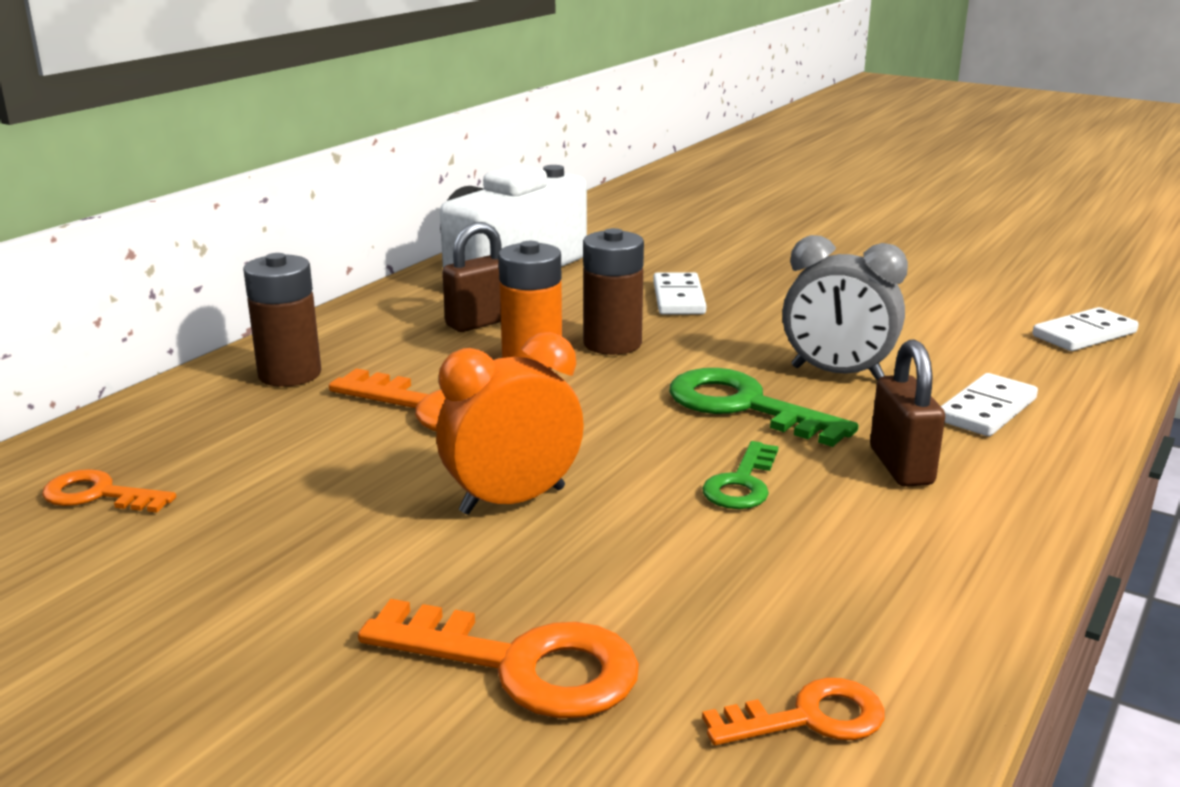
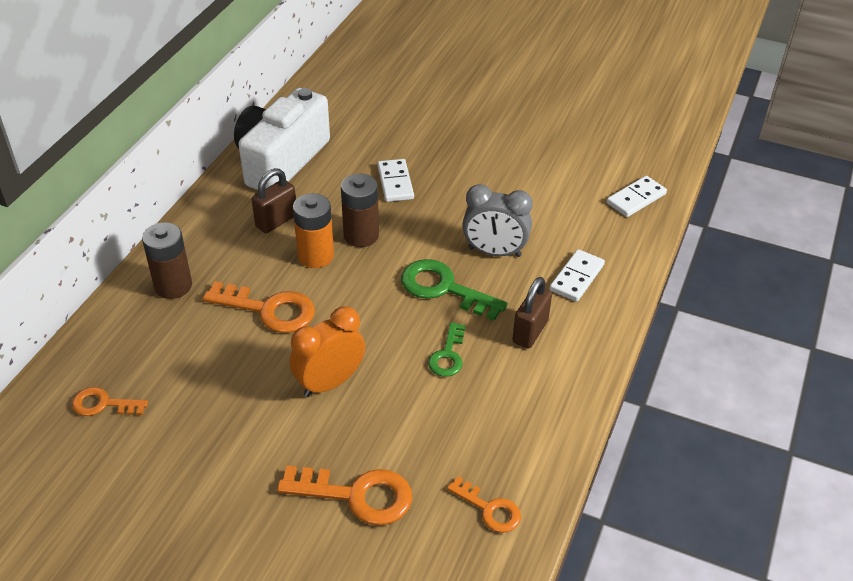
camera: 10 degrees left, 20 degrees up
orange key [702,678,885,745] -> orange key turned 60 degrees clockwise [447,476,521,533]
brown padlock [870,340,945,487] -> brown padlock turned 45 degrees clockwise [512,277,552,348]

